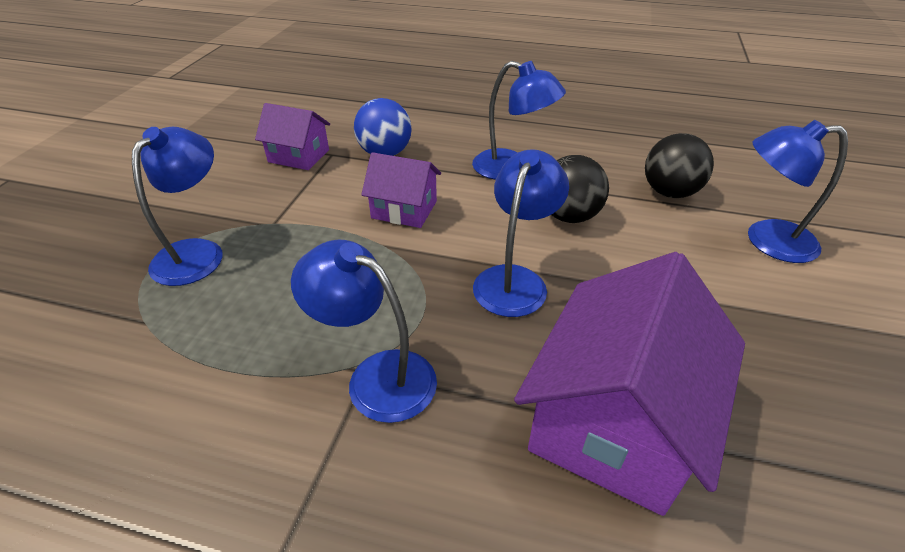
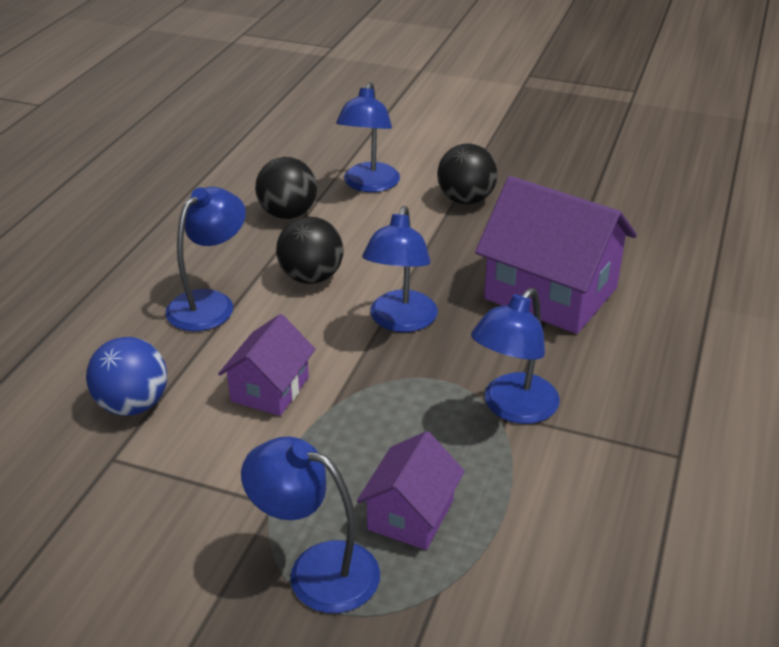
camera: 85 degrees left, 5 degrees down
purple house [255,103,330,170] -> purple house moved to [357,431,465,550]
blue lamp [473,149,569,317] -> blue lamp turned 105 degrees counterclockwise [362,206,438,332]
none -> black ball [437,144,498,205]

